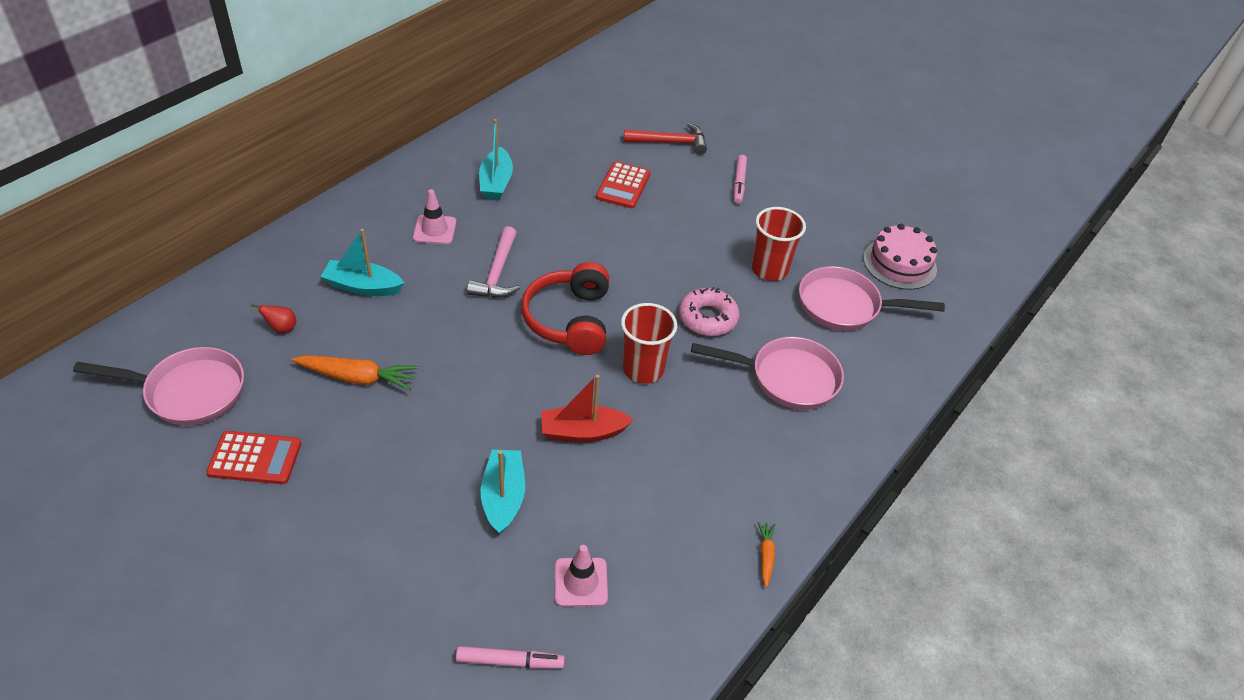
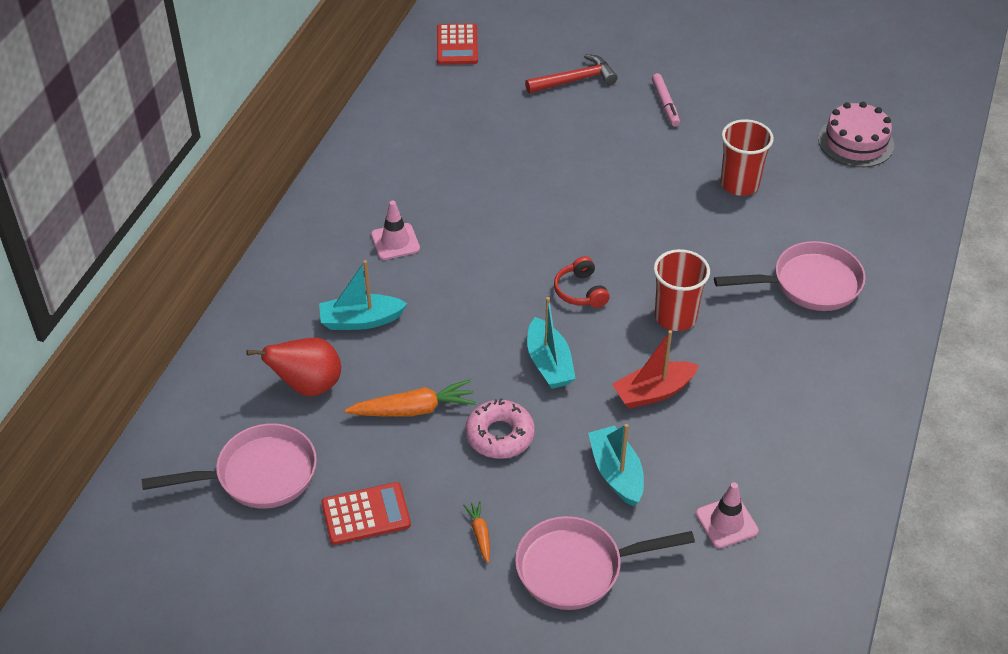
camera: 15 degrees left, 0 degrees up
red pear [251,304,297,333] -> red pear [246,338,341,396], size x2.09
pink marker [456,646,565,669] -> none
pink hammer [467,226,520,298] -> none
turquoise boat [479,119,513,200] -> turquoise boat moved to [527,297,576,389]
red headphones [521,262,609,355] -> red headphones [554,256,610,308], size x0.55
red calculator [596,161,651,208] -> red calculator moved to [437,23,478,65]
pink donut [679,287,740,336] -> pink donut moved to [465,398,535,459]
orange carrot [758,522,776,588] -> orange carrot moved to [463,501,490,563]
pink pan [799,266,945,331] -> pink pan moved to [515,516,695,610]

